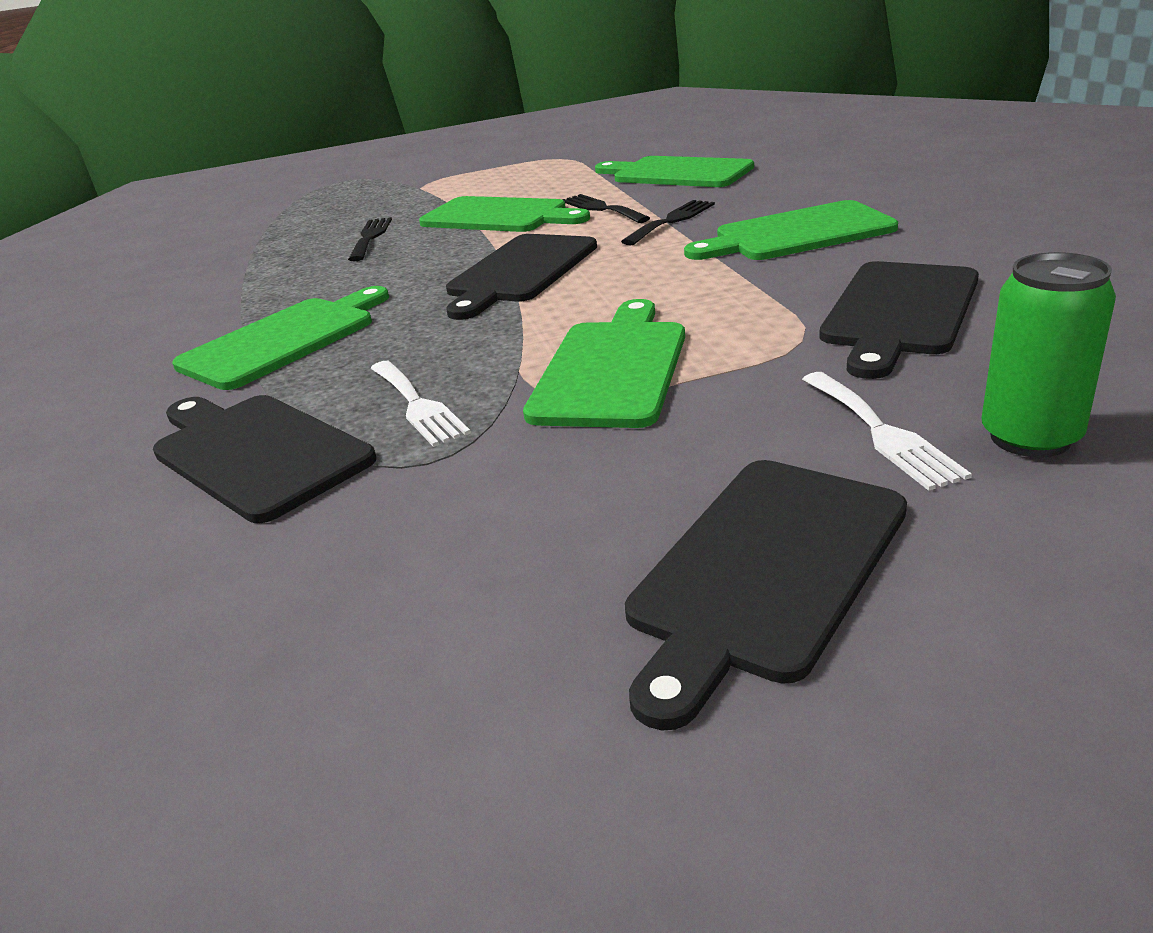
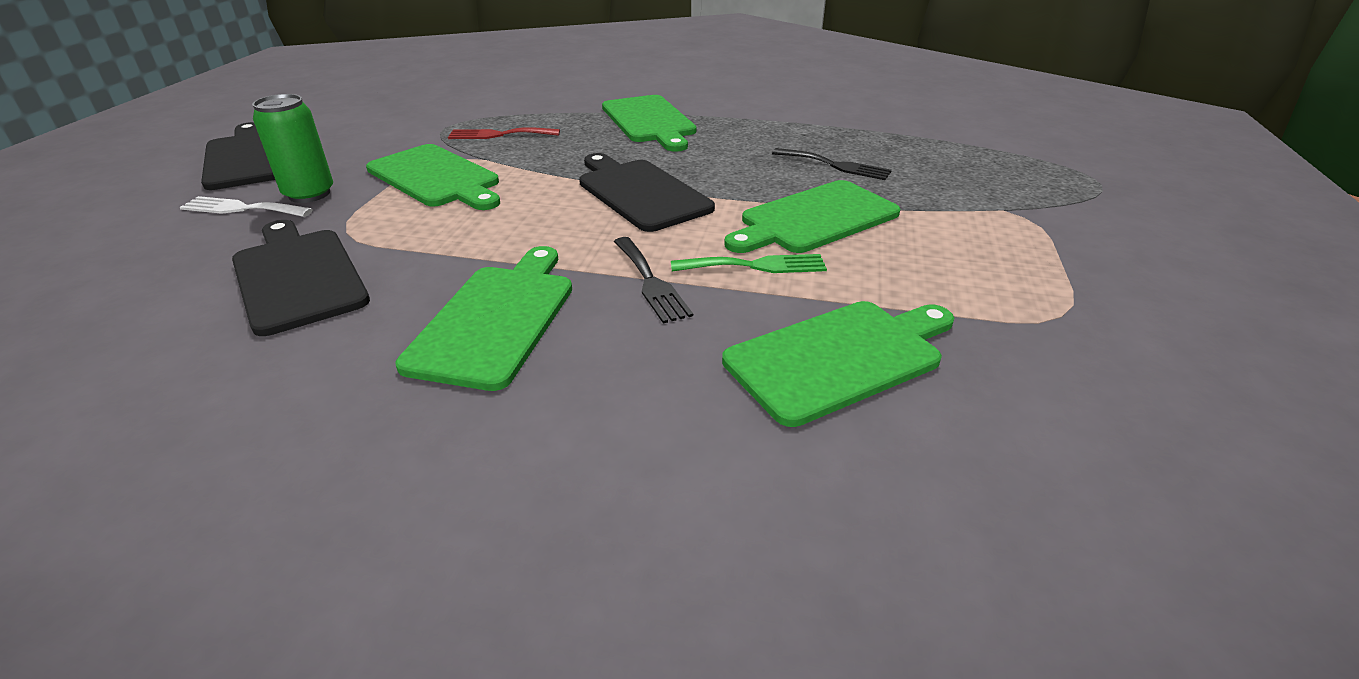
camera: 115 degrees right, 5 degrees up
black cutting board [153,395,376,523] -> none
white fork [370,361,471,447] -> red fork [448,127,560,139]
black fork [562,194,650,223] -> green fork [671,254,827,273]
green can [982,252,1116,457] -> green can moved to [252,94,333,203]

